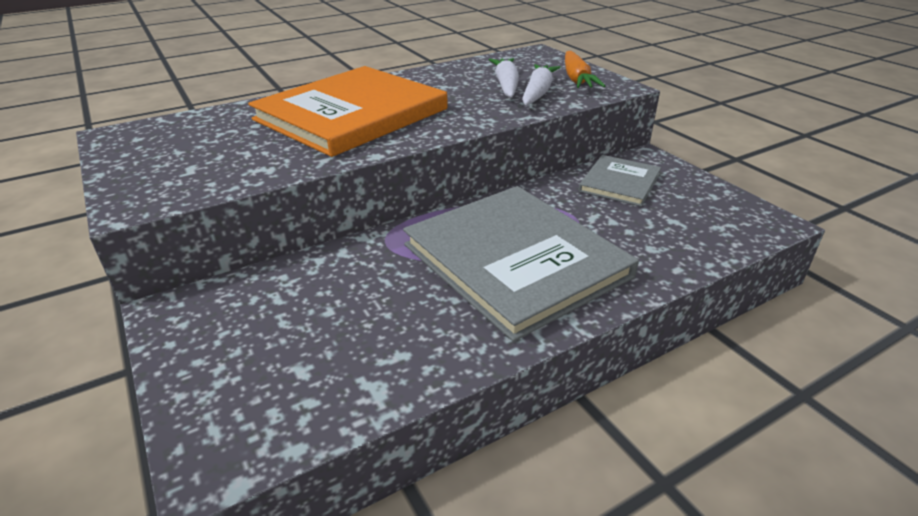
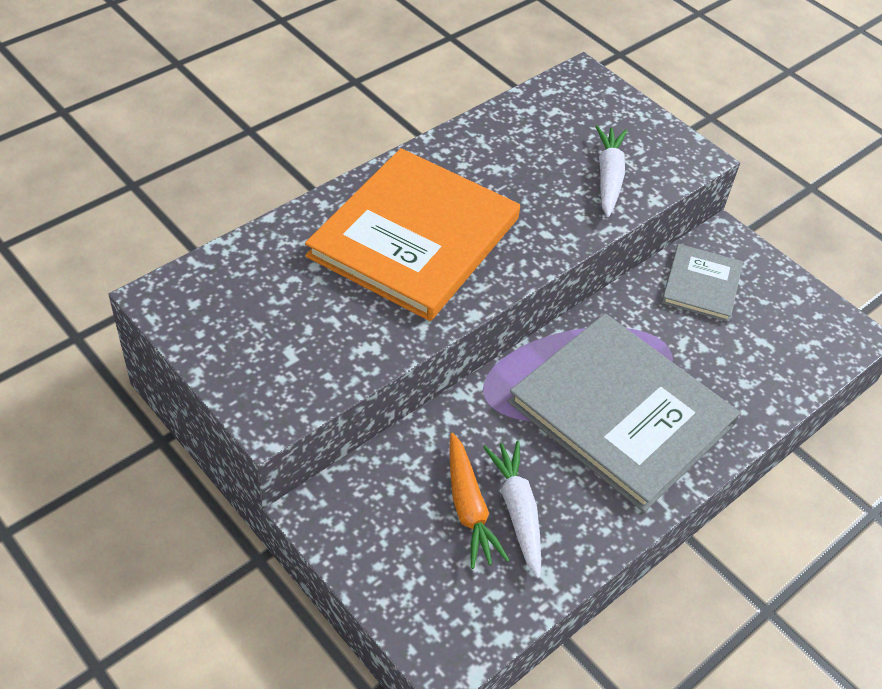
camera: 15 degrees left, 15 degrees up
white carrot [489,58,519,97] -> white carrot moved to [483,441,541,578]
orange carrot [565,51,605,88] -> orange carrot moved to [449,433,510,569]

